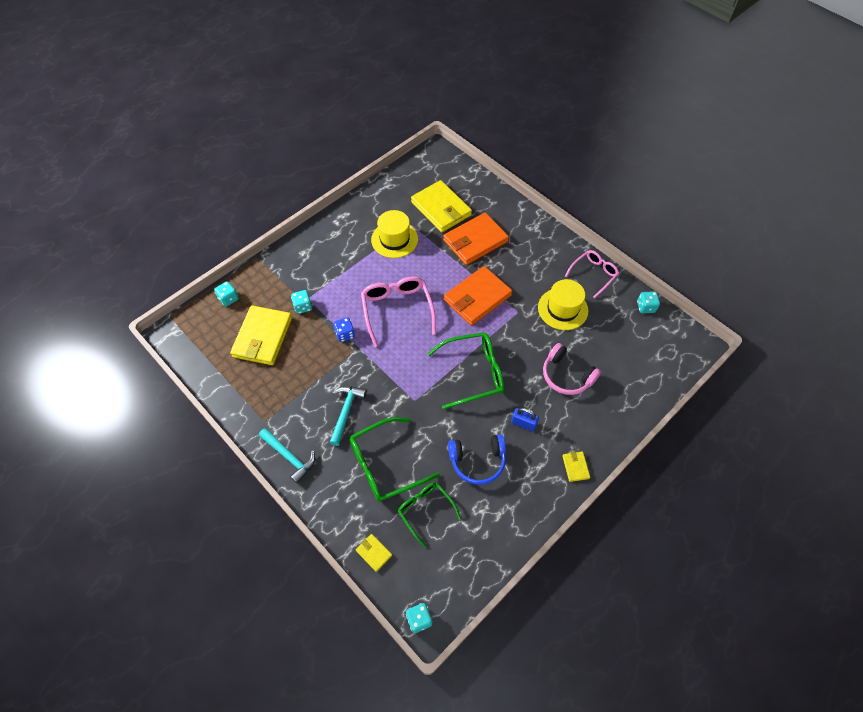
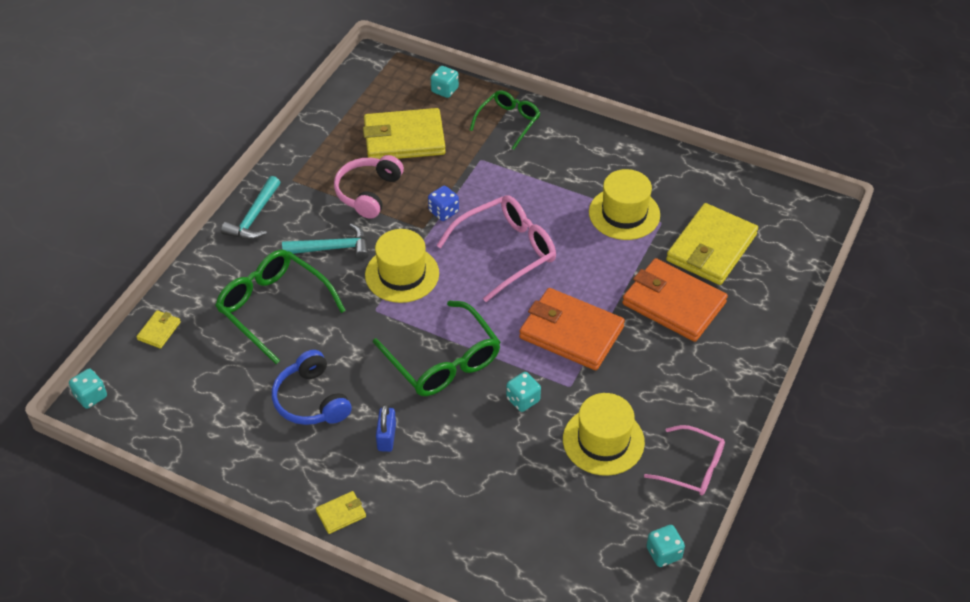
camera: 70 degrees right, 10 degrees down
turquoise dice [291,290,312,314] -> turquoise dice moved to [506,372,541,412]
green glasses [398,482,461,547] -> green glasses moved to [470,90,540,150]
pink headphones [543,343,601,395] -> pink headphones moved to [334,155,404,219]
none -> yellow hat [365,229,439,303]

